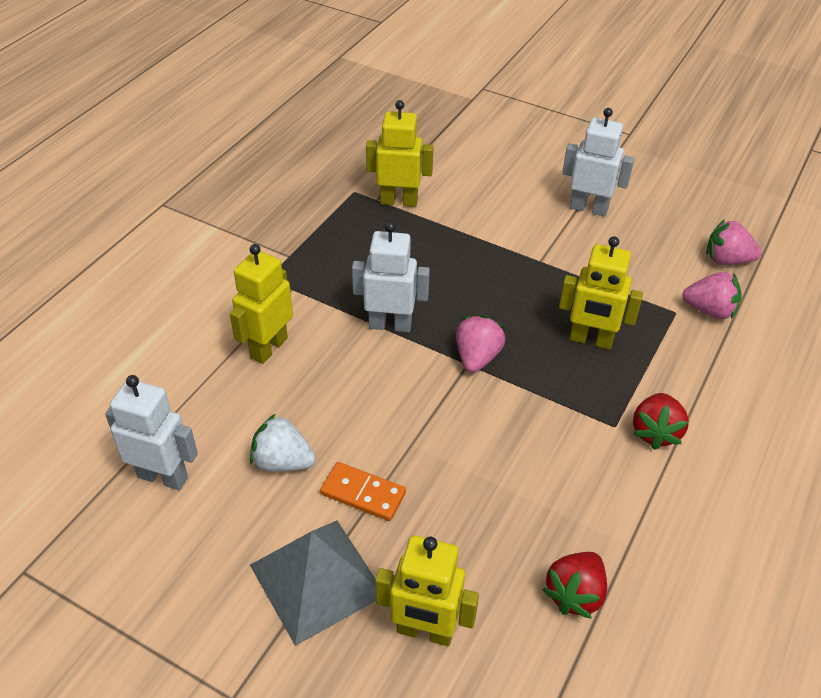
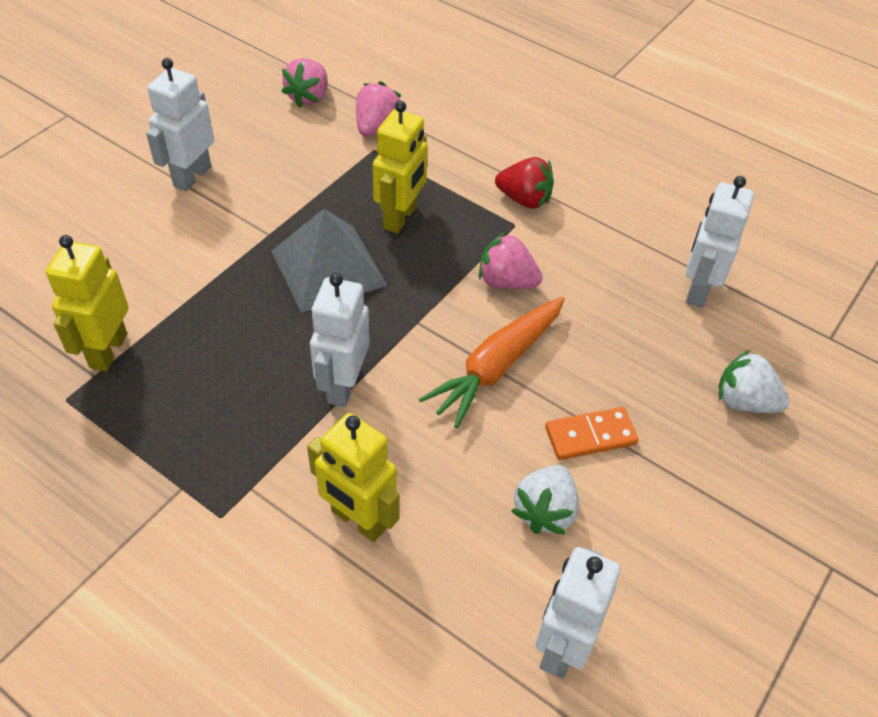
camera: 85 degrees left, 5 degrees up
grey pyramid [250,521,376,646] -> grey pyramid moved to [271,209,387,313]
orange domino [320,462,406,521] -> orange domino turned 45 degrees clockwise [545,407,639,460]
yellow robot [375,535,479,646] -> white strawberry [719,349,790,413]
pink strawberry [456,315,506,373] -> pink strawberry moved to [479,232,542,289]
red strawberry [542,552,607,619] -> white robot [685,176,754,308]
none -> orange carrot [419,297,565,428]

